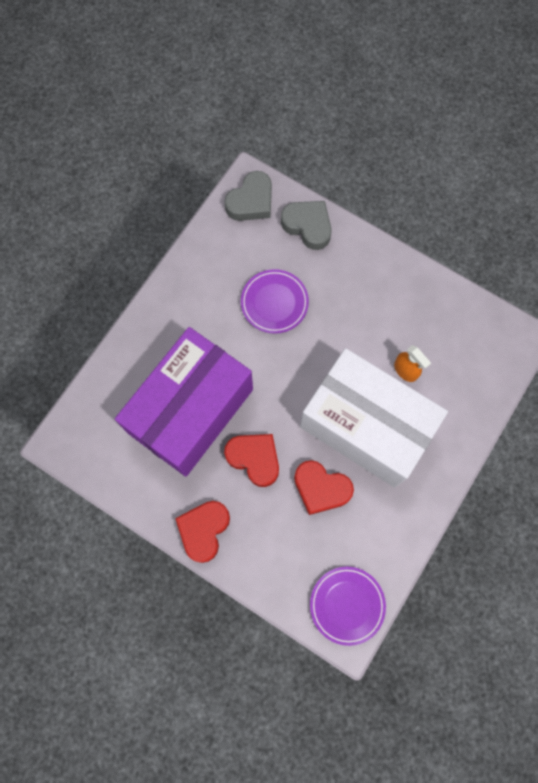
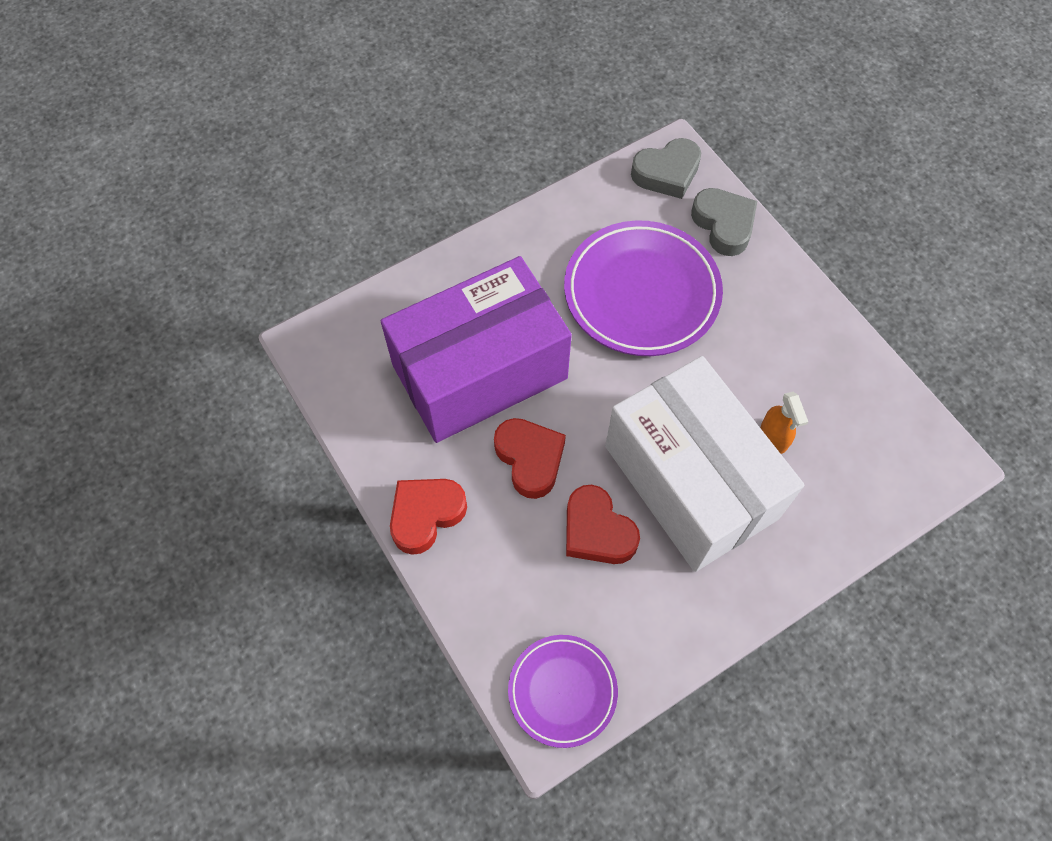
camera: 25 degrees right, 10 degrees down
purple plate [241,269,309,334] -> purple plate [564,220,723,356], size x1.73

